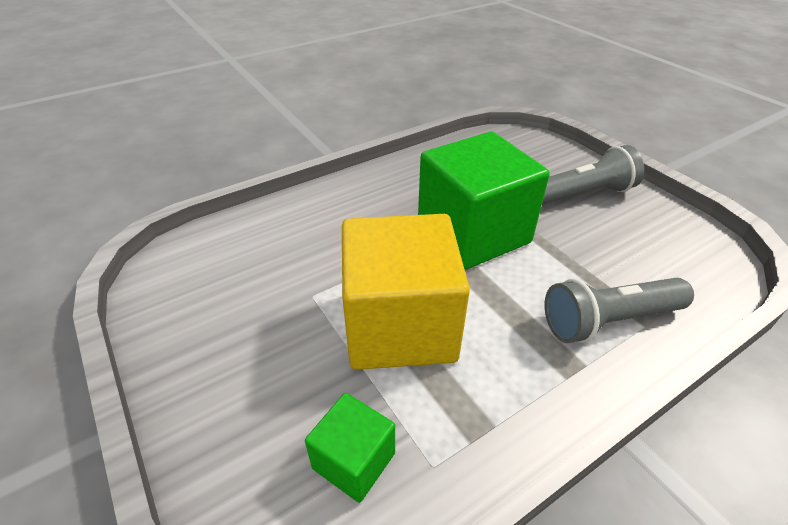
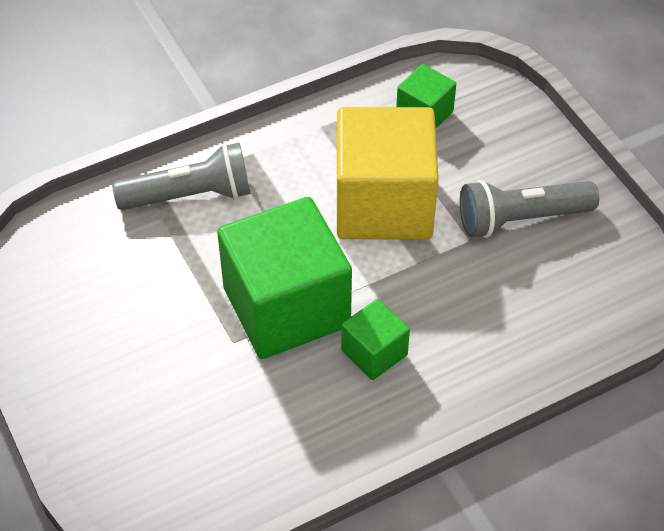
camera: 175 degrees left, 10 degrees up
grey flashlight [542,145,644,205] -> grey flashlight moved to [460,180,599,238]
none -> green cube [341,299,410,380]

